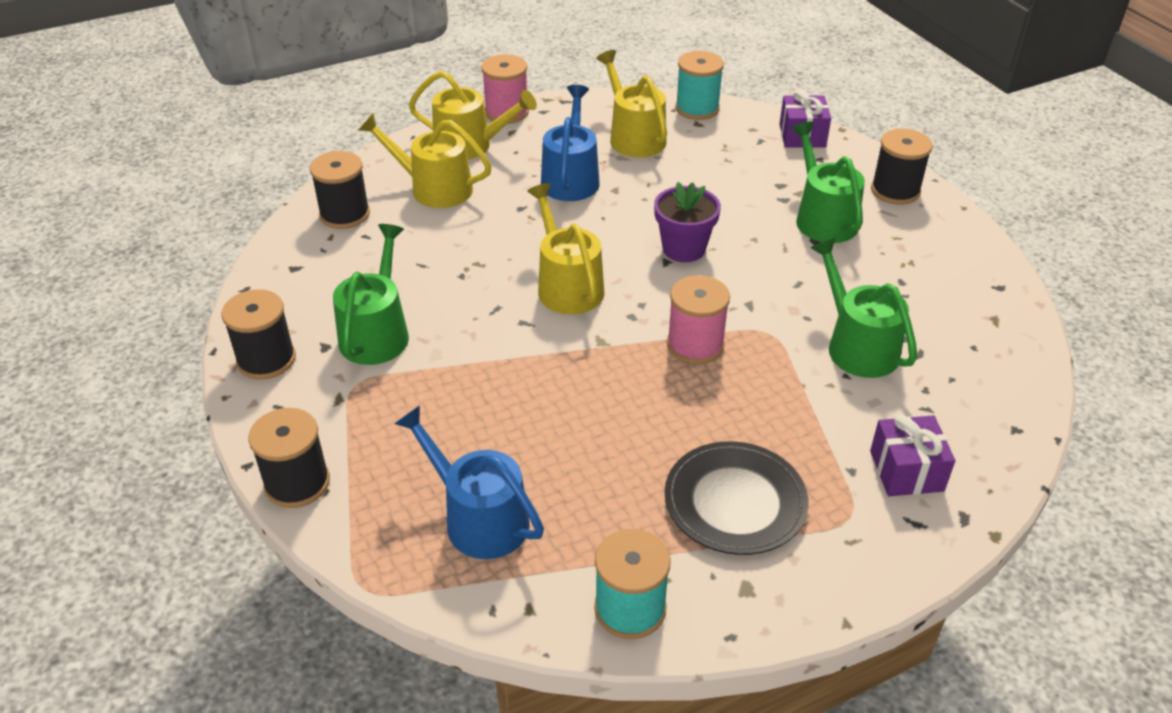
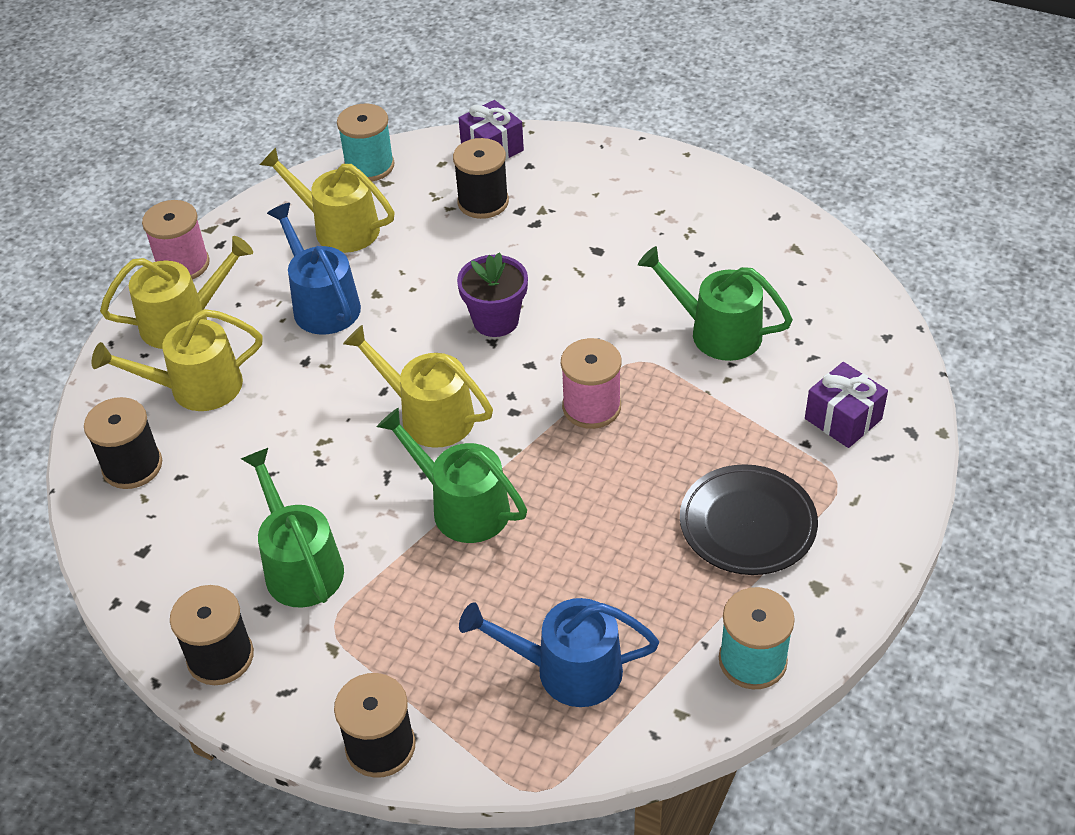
camera: 35 degrees left, 5 degrees up
green watering can [791,121,865,243] -> green watering can moved to [377,408,527,543]
black spool [871,129,933,205] -> black spool moved to [453,138,509,219]

